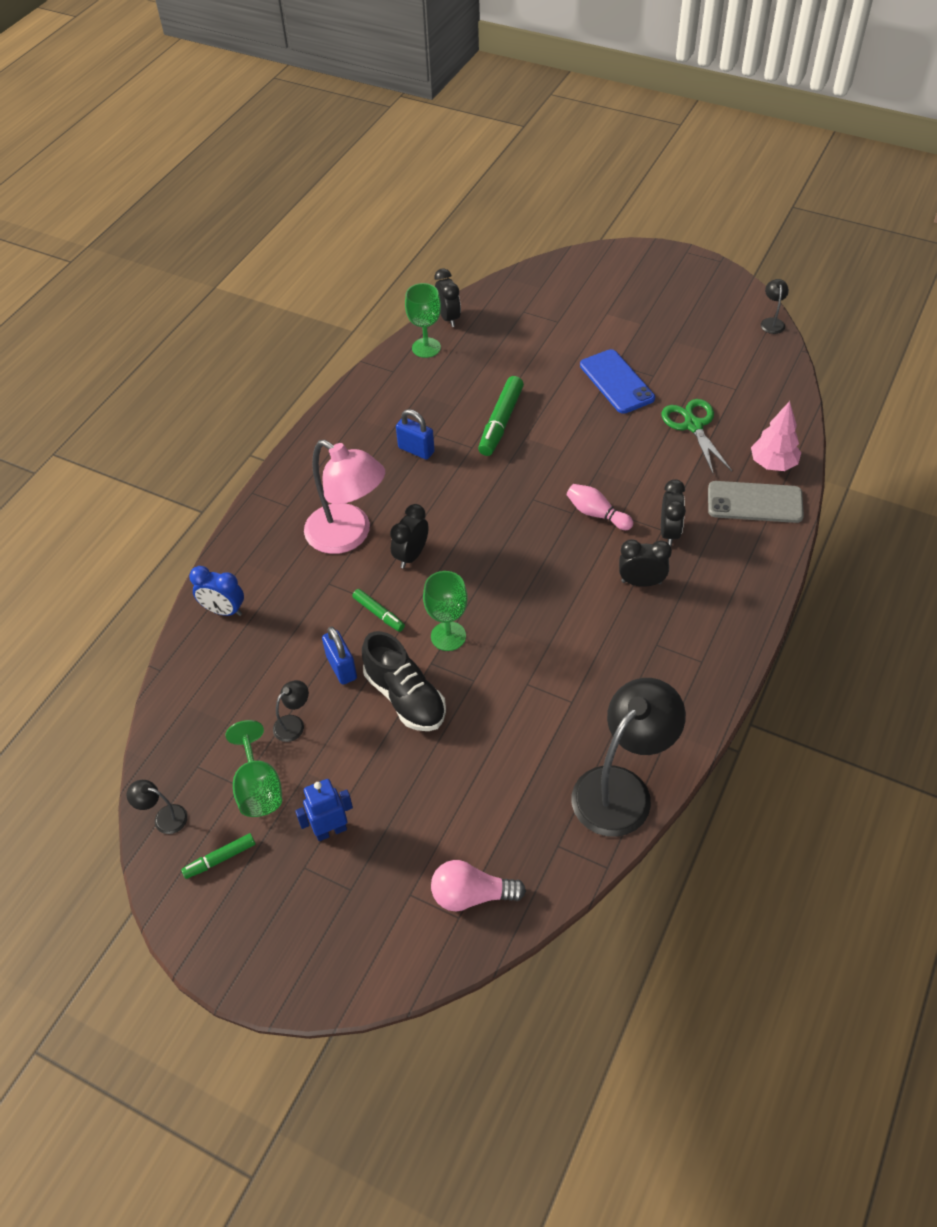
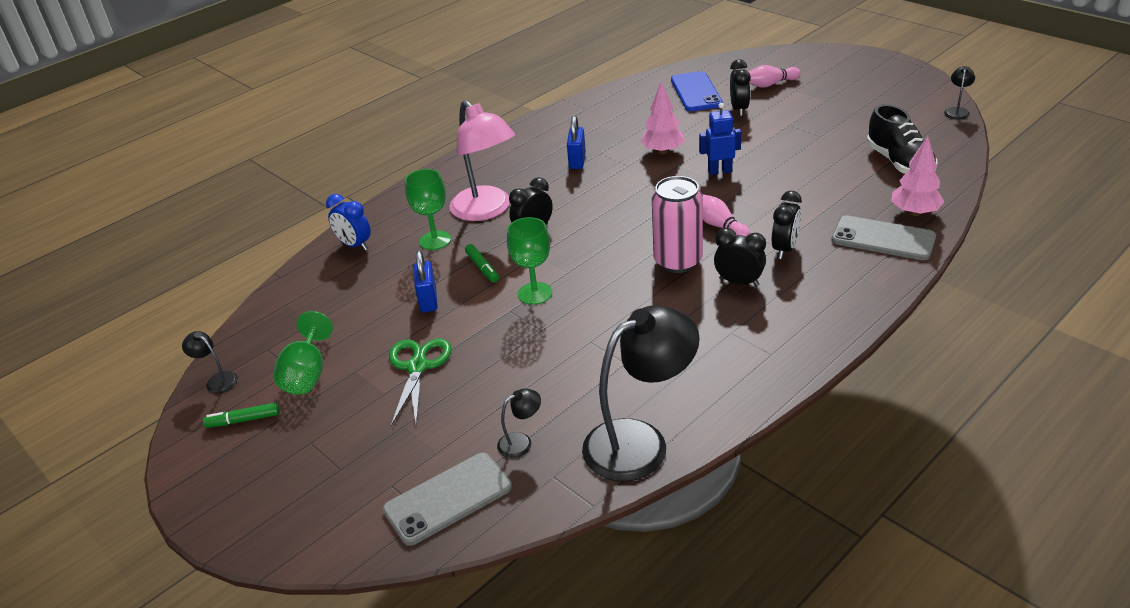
camera: 20 degrees right, 15 degrees down
black lamp [273,680,309,742] -> black lamp moved to [497,388,541,458]
blue robot [295,779,353,841] -> blue robot moved to [699,103,741,175]
black shoe [362,631,446,731] -> black shoe moved to [867,104,938,174]
blue padlock [396,409,435,460] -> blue padlock turned 45 degrees clockwise [567,115,586,169]
green goblet [405,283,441,358] -> green goblet moved to [405,169,451,250]
pink light bulb [431,860,526,911] -> grey phone [383,453,512,546]
black clock [434,268,461,327] -> black clock moved to [730,59,751,116]
green marker [478,376,524,456] -> pink tree [640,81,685,154]
blue phone [580,349,655,414] -> blue phone moved to [671,71,723,111]
green scissors [661,399,732,475] -> green scissors moved to [389,338,451,426]
none -> pink can [652,176,703,273]
none -> pink bowling pin [749,65,801,88]

